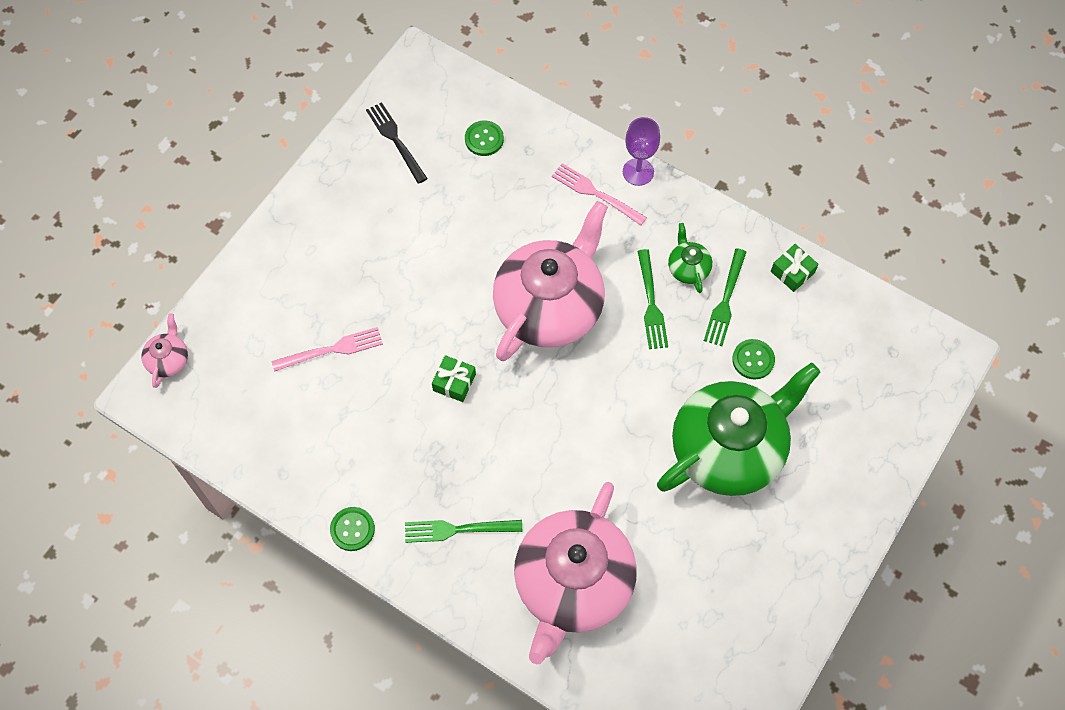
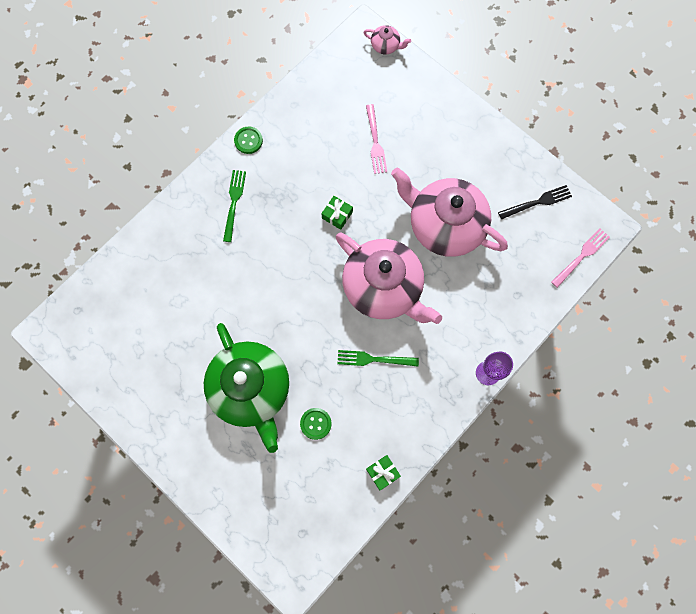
camera: 100 degrees right, 10 degrees up
green button [465,121,504,156] -> none
pink teapot [514,482,637,664] -> pink teapot moved to [391,167,508,257]
pink fork [552,163,647,226] -> pink fork moved to [551,228,610,288]
green teapot [668,223,712,293] -> none
green fork [704,248,746,346] -> none

